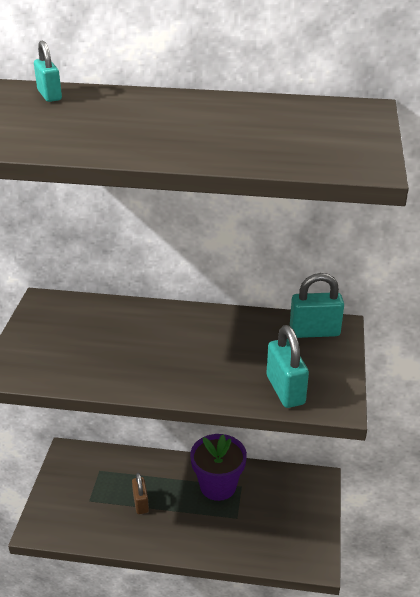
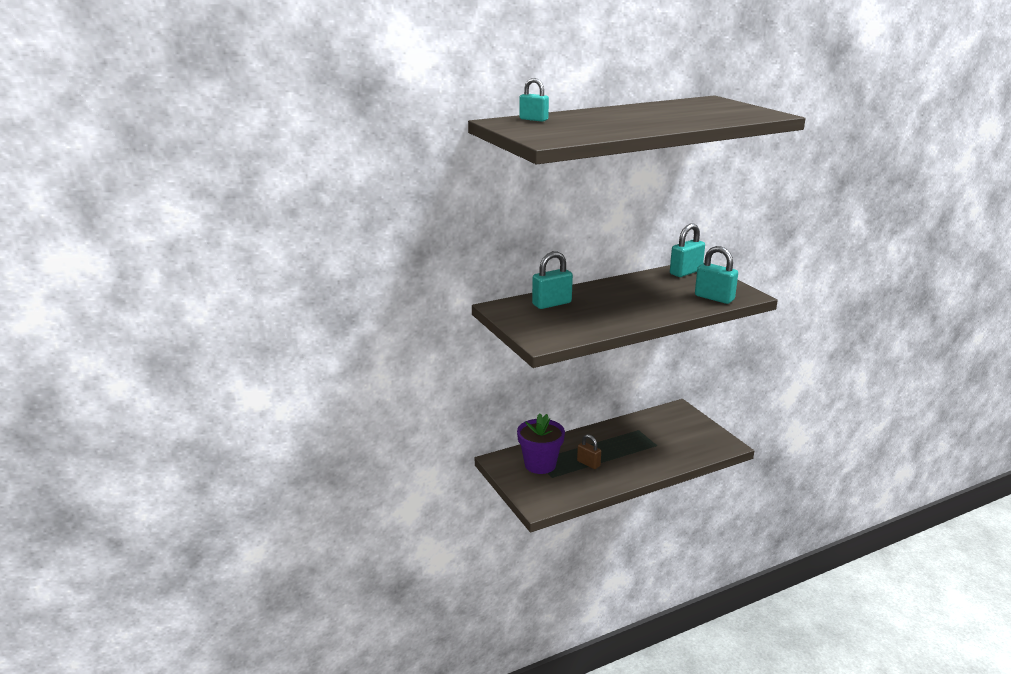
camera: 35 degrees left, 10 degrees down
purple flower pot [190,434,247,501] -> purple flower pot moved to [517,413,565,474]
none -> turquoise padlock [532,251,573,309]

